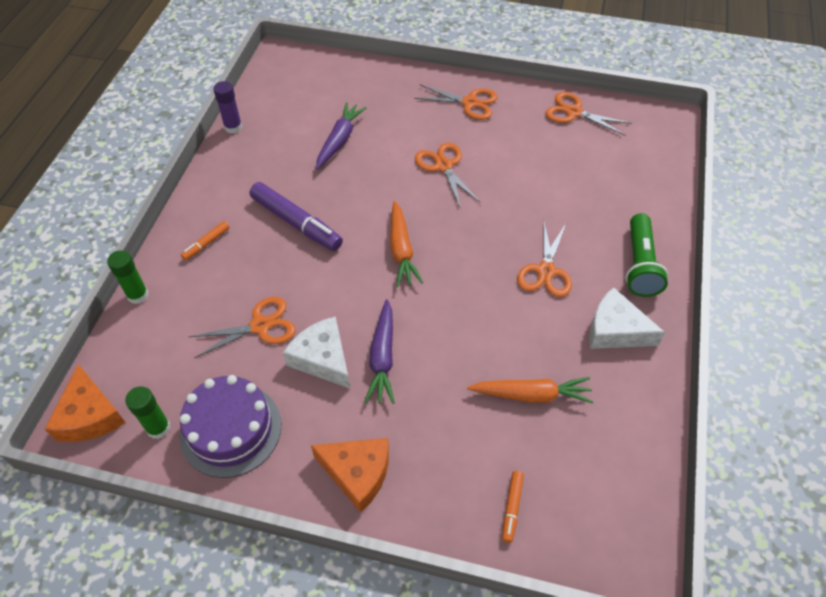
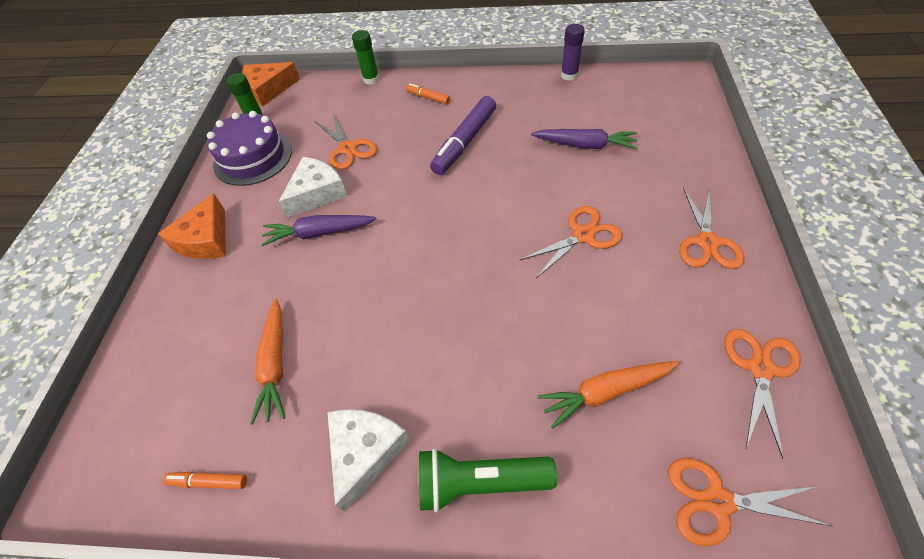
camera: 85 degrees right, 0 degrees up
orange carrot [390,201,423,287] -> orange carrot moved to [538,361,679,429]
orange marker [502,471,524,543] -> orange marker moved to [163,472,247,489]
orange scissors [517,220,572,297] -> orange scissors moved to [668,458,832,546]

